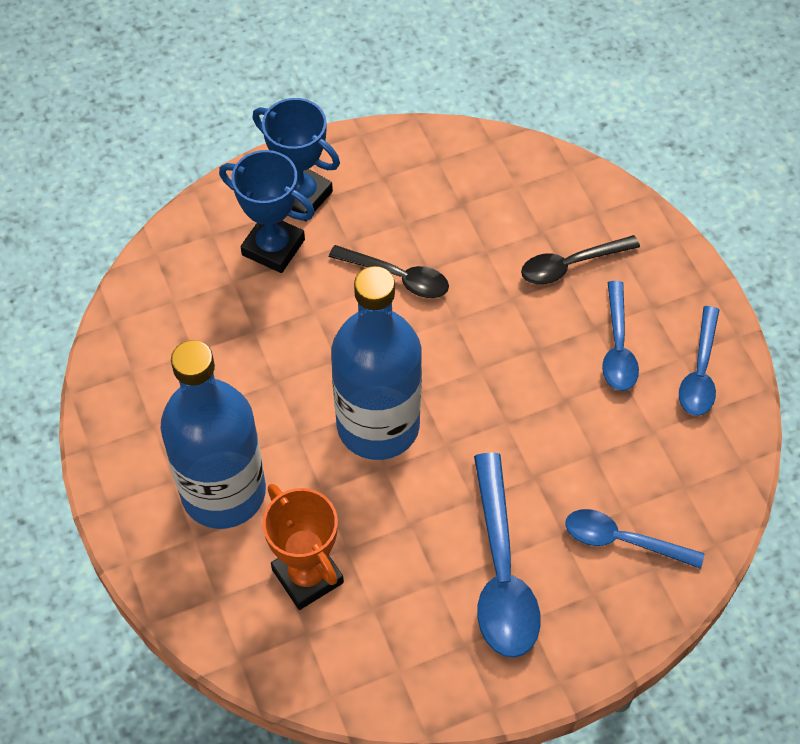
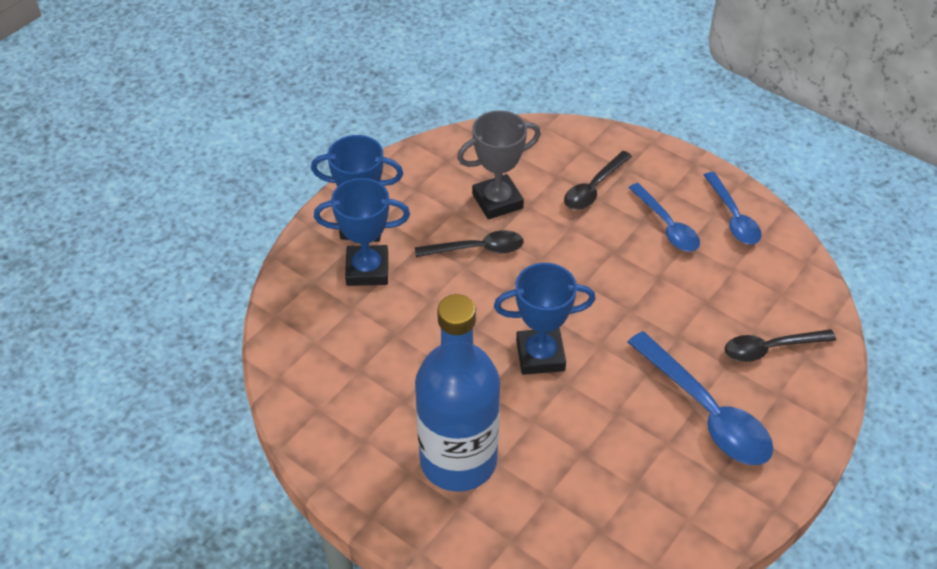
camera: 30 degrees left, 10 degrees down
orange trophy [263,484,344,610] -> none
blue bottle [331,266,422,460] -> blue trophy [494,263,595,375]
blue spoon [566,509,704,569] -> black spoon [725,329,836,362]
none -> grey trophy [457,110,541,220]

